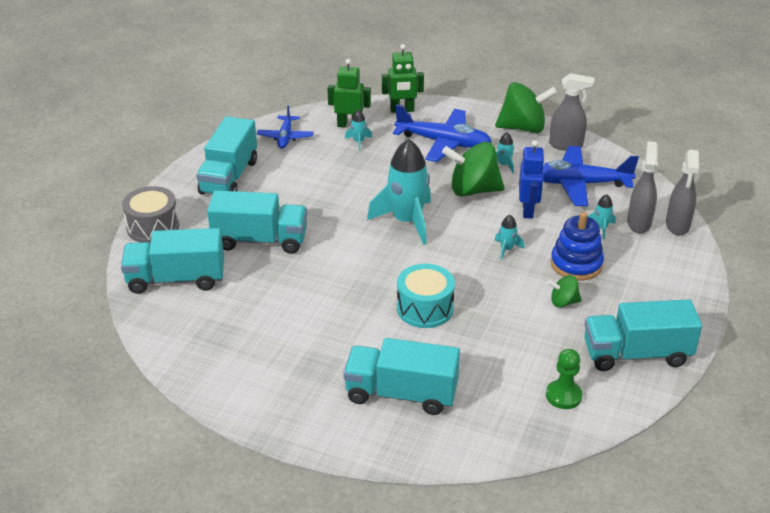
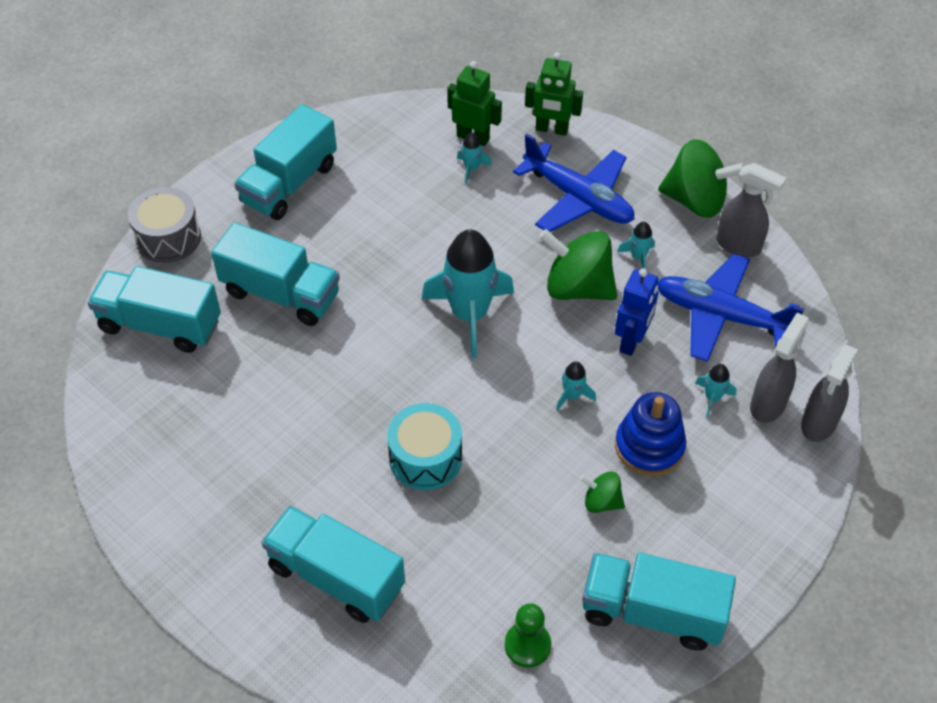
camera: 20 degrees right, 15 degrees up
blue plane [257,105,313,149] -> none

